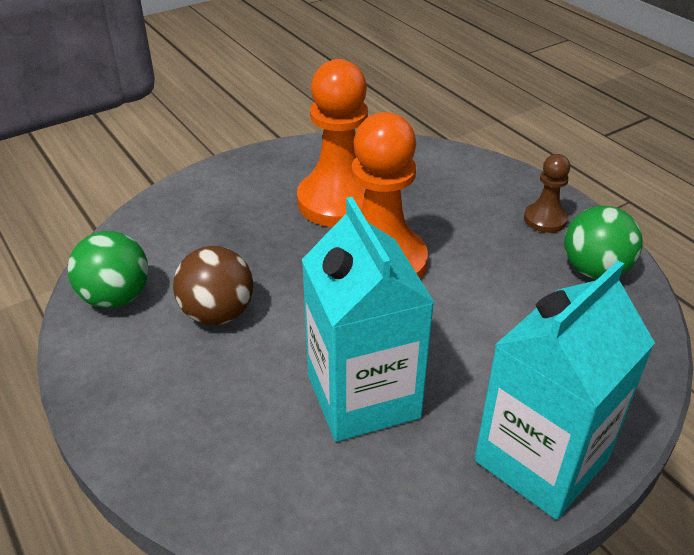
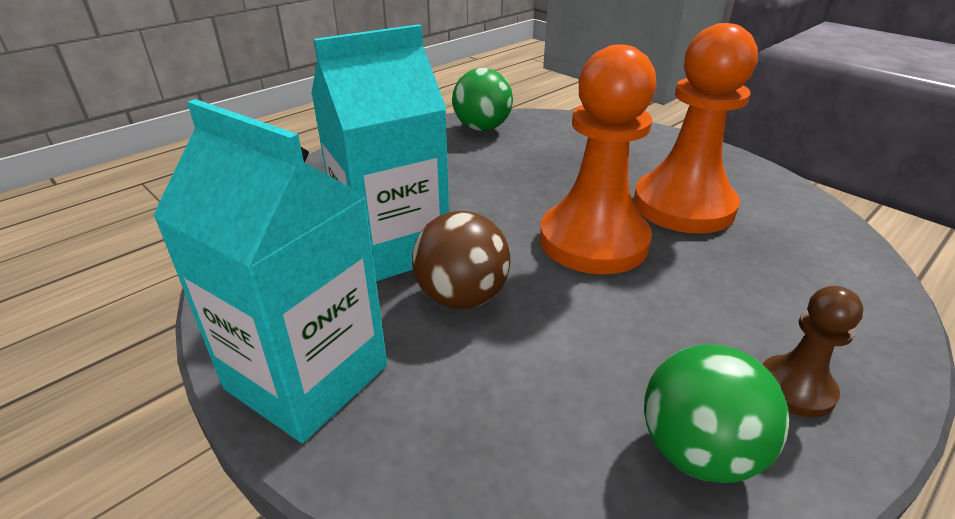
camera: 80 degrees right, 5 degrees down
brown ball [173,246,253,325] -> brown ball moved to [412,211,510,309]

